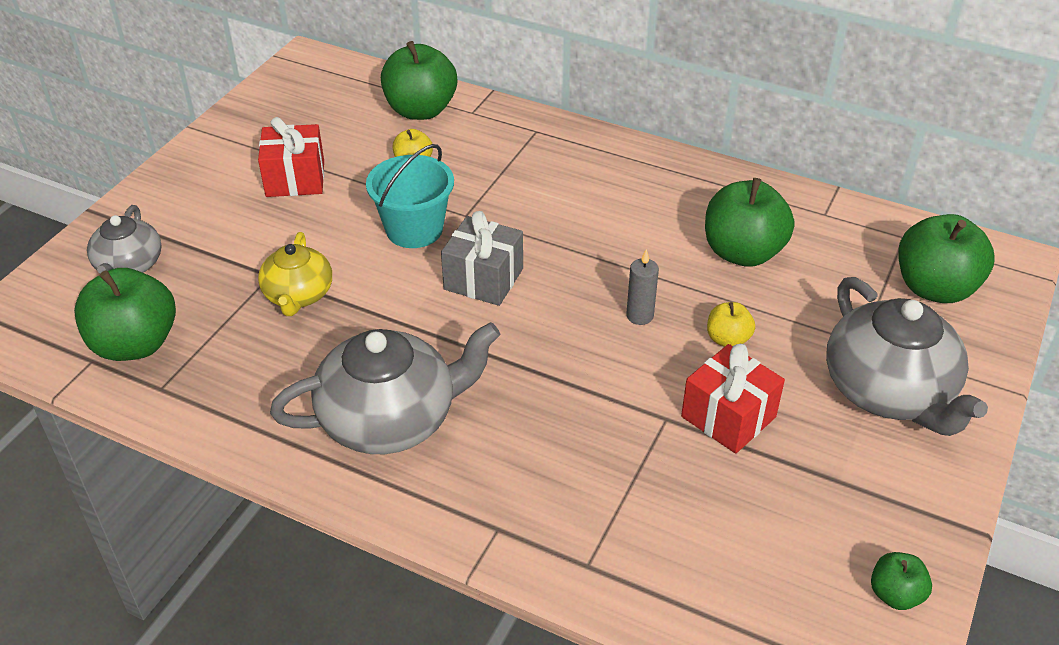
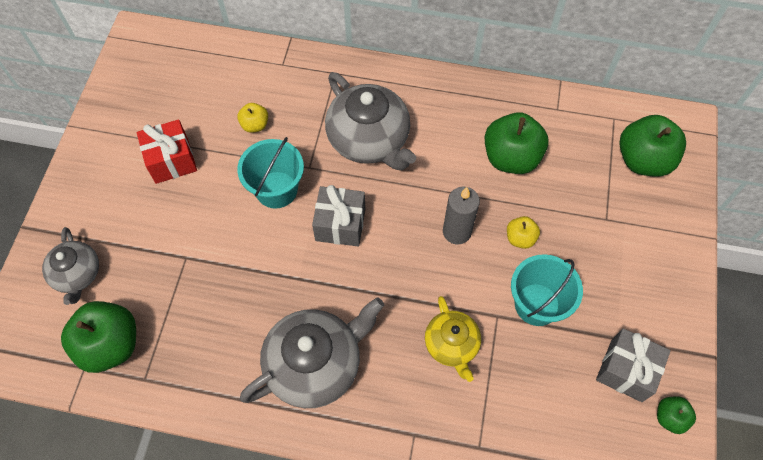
camera: 15 degrees left, 20 degrees up
yellow teapot [258,232,332,316] -> yellow teapot moved to [425,296,481,382]
green apple [381,41,457,120] -> none
grey candle [626,249,659,325] -> grey candle [443,187,480,244], size x1.51
red gift [681,344,785,454] -> turquoise bucket [511,254,583,326]
grey teapot [826,277,988,436] -> grey teapot moved to [325,72,416,170]
none -> grey gift [596,329,671,402]

